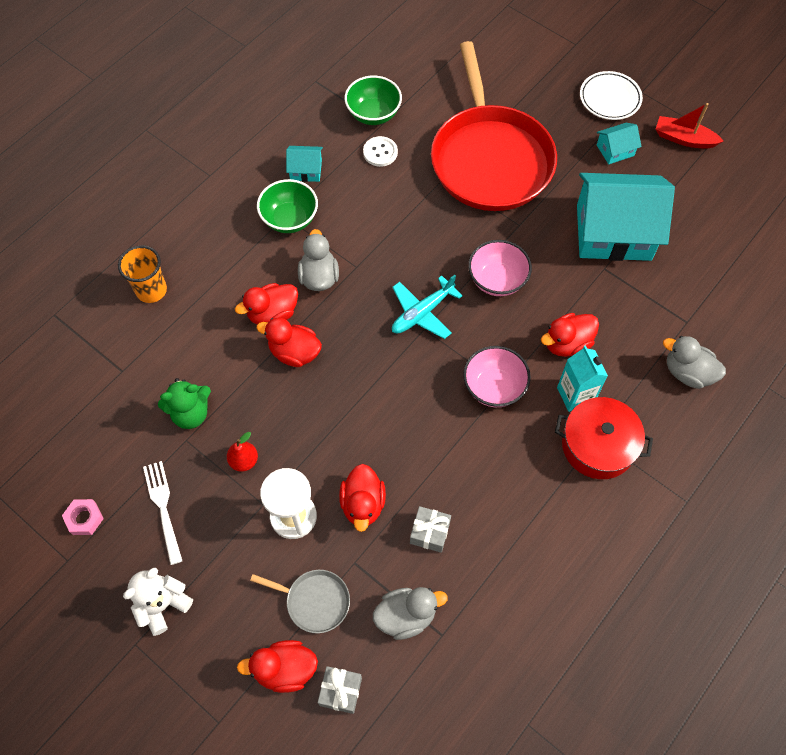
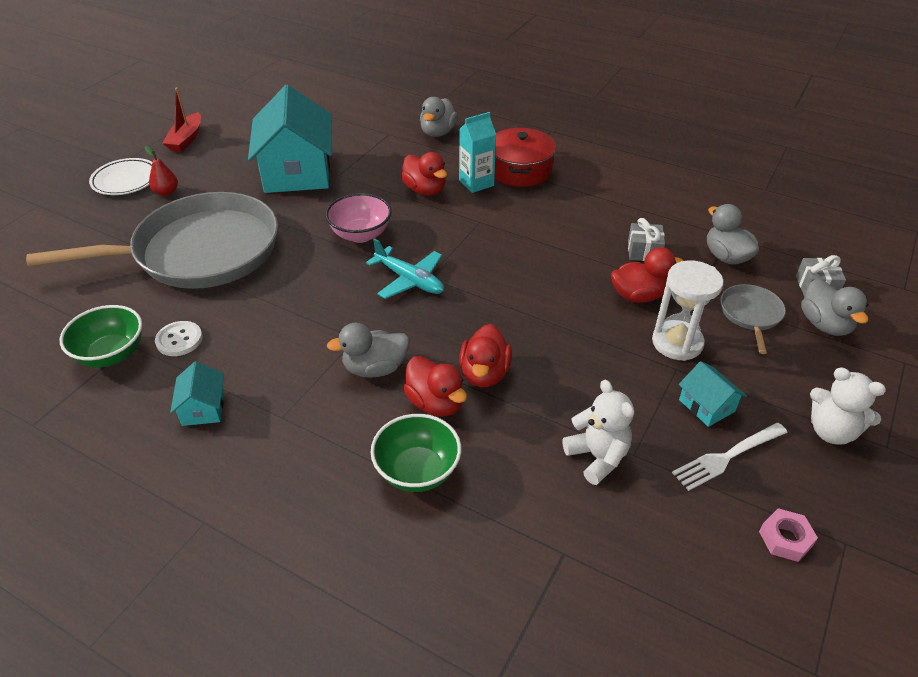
camera: 100 degrees left, 20 degrees down
orange cup [118,245,167,303] -> none
green teddy bear [158,378,211,429] -> white teddy bear [562,380,634,485]
red pear [227,432,258,472] -> red pear moved to [145,146,178,196]
red duck [237,640,318,693] -> grey duck [801,278,868,336]
green bowl [257,179,318,233] -> green bowl moved to [371,414,461,492]
red pan [431,41,557,211] -> grey pan [26,192,278,289]
pink bowl [463,346,531,407] -> none
turquoise house [597,123,642,164] -> turquoise house moved to [679,361,747,427]

